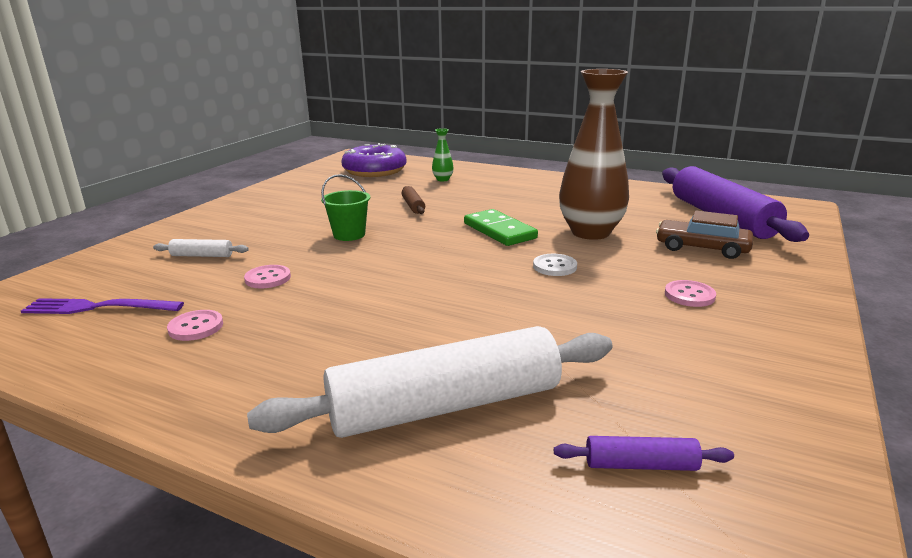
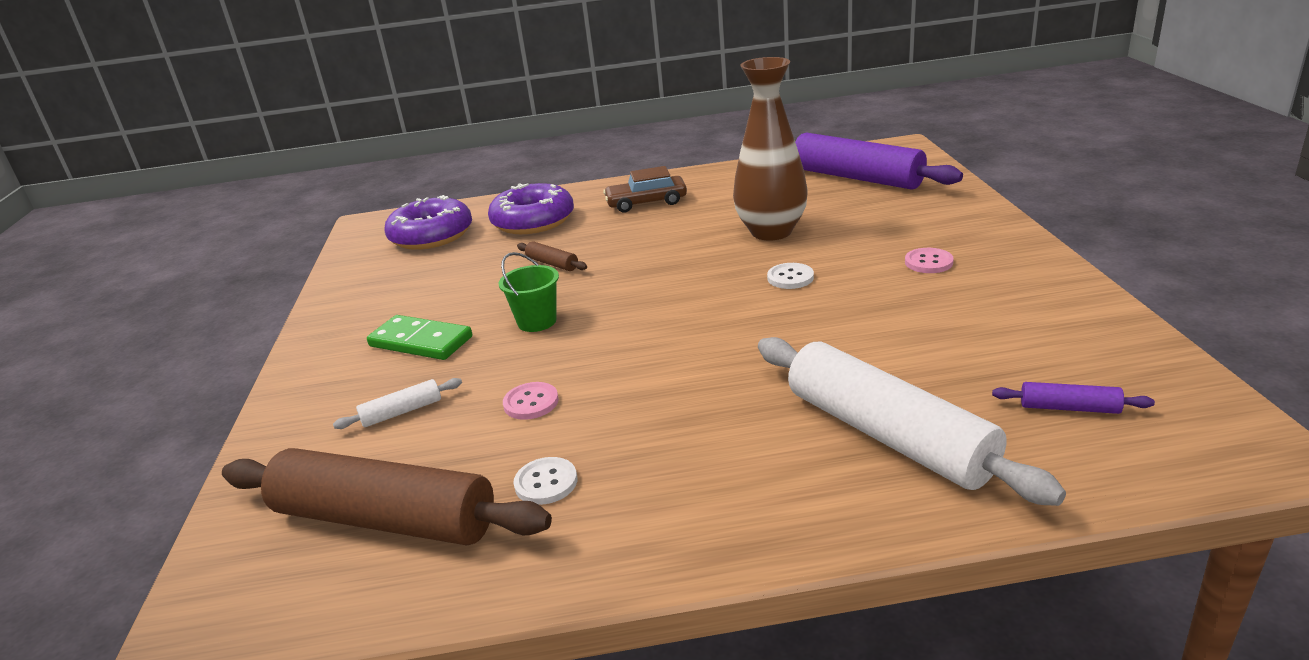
camera: 30 degrees left, 5 degrees up
purple fork [21,298,184,314] -> brown rolling pin [222,448,552,545]
pink button [167,310,223,341] -> white button [513,457,577,505]
white rolling pin [247,326,613,438] -> white rolling pin turned 75 degrees counterclockwise [758,337,1066,506]
green vase [432,128,454,181] -> purple donut [488,183,574,234]
green domino [464,209,538,246] -> green domino moved to [367,315,472,360]
purple rolling pin [554,436,734,471] -> purple rolling pin turned 45 degrees clockwise [992,382,1155,414]
brown car [656,211,753,259] -> brown car moved to [603,166,687,213]

